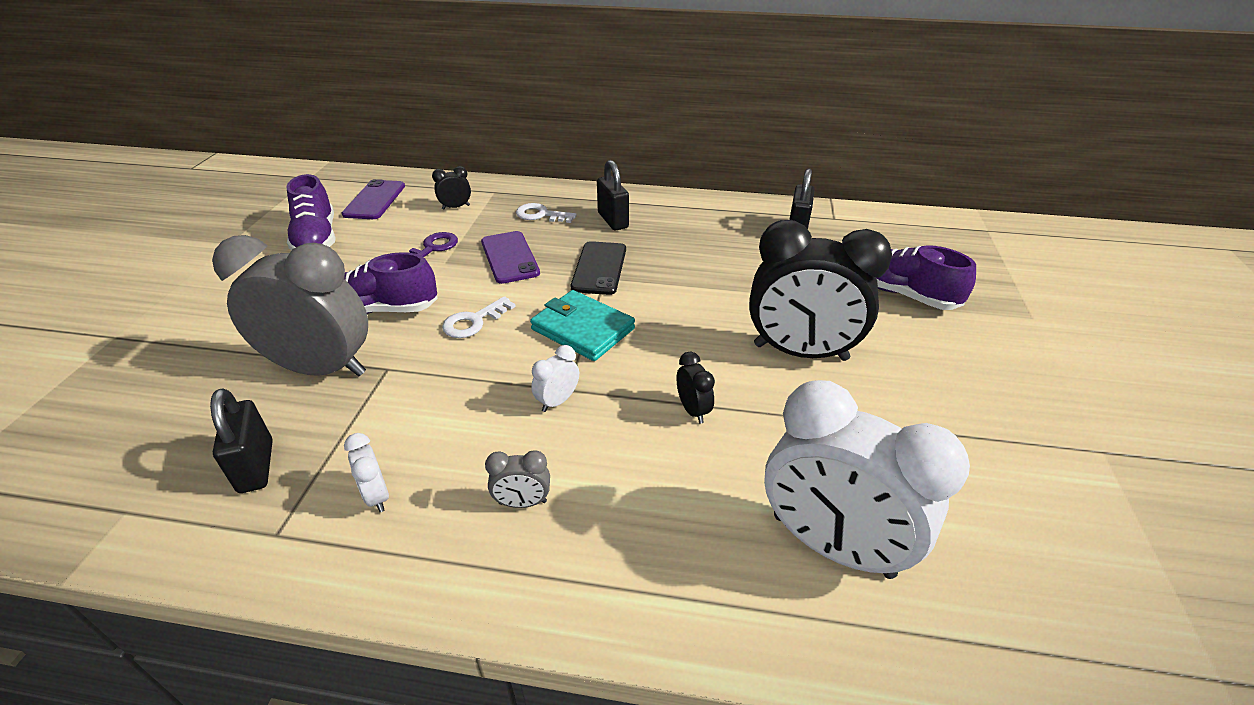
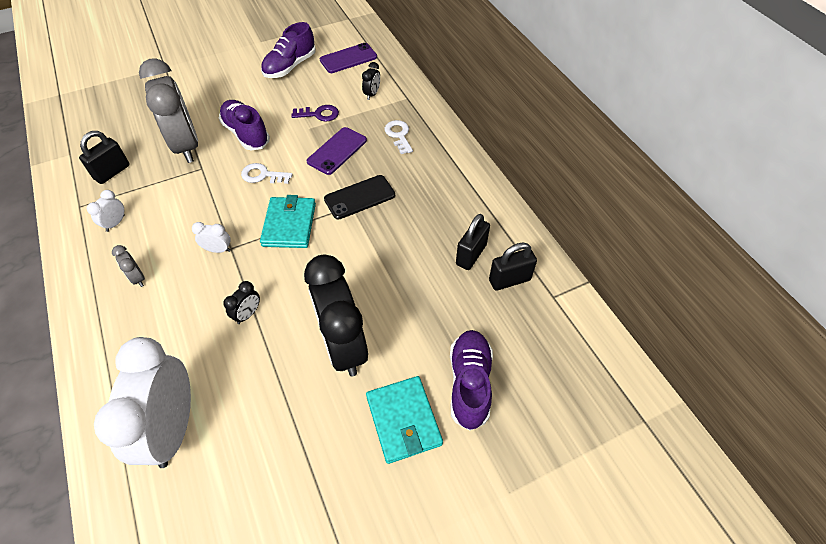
camera: 55 degrees right, 15 degrees up
black clock [432,166,471,210] -> black clock turned 75 degrees clockwise [362,62,380,100]
black padlock [597,160,629,230] -> black padlock moved to [456,214,490,270]
none -> turquoise wallet [366,376,443,464]

